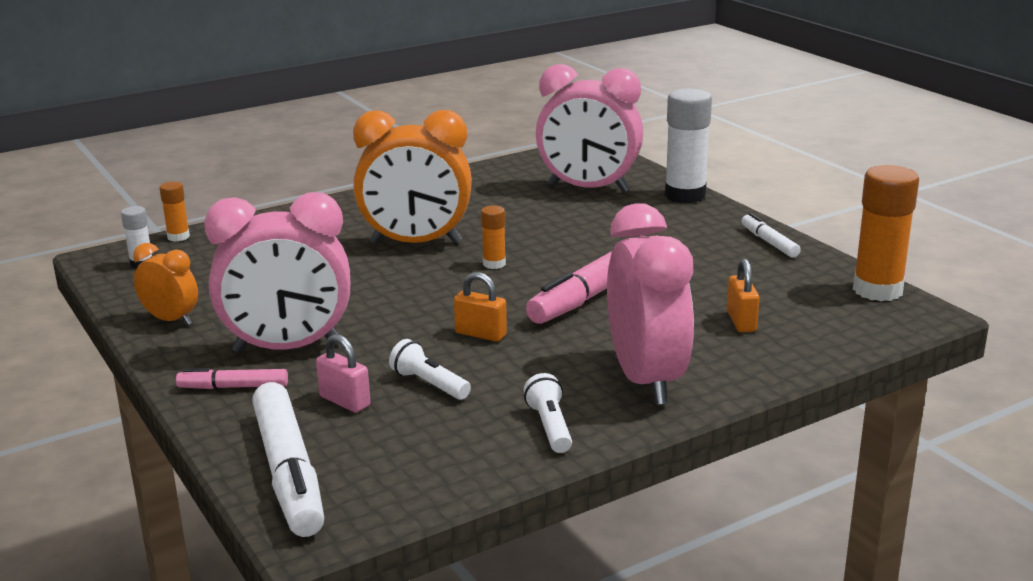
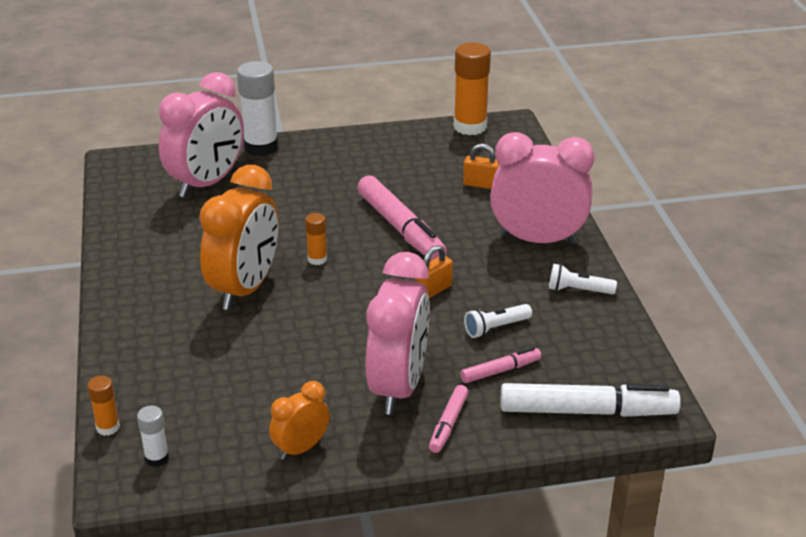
camera: 70 degrees left, 10 degrees up
pink padlock [316,334,370,413] -> pink marker [460,347,541,383]
white marker [741,213,801,258] -> none

